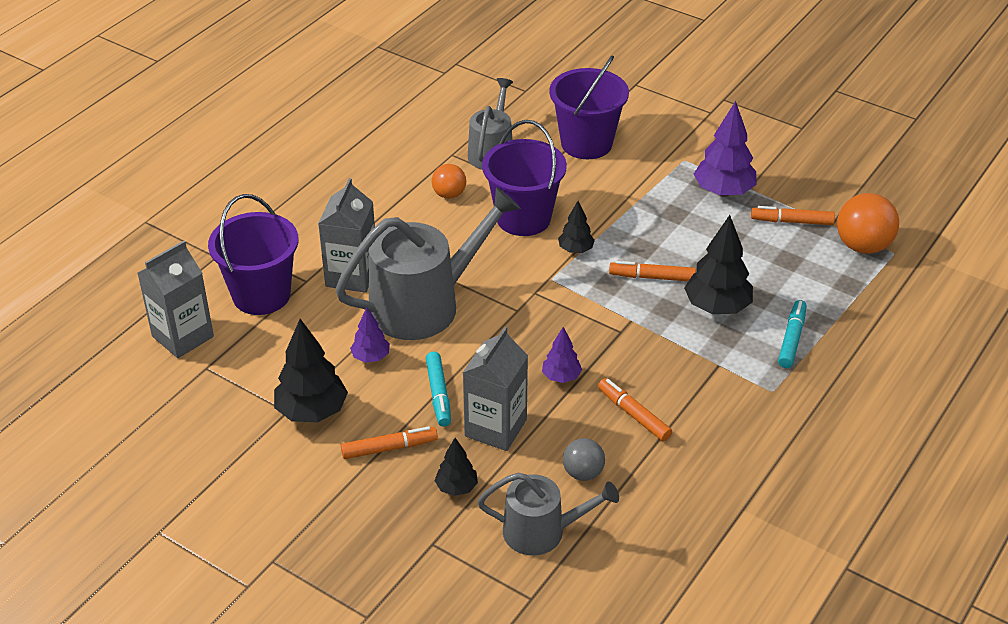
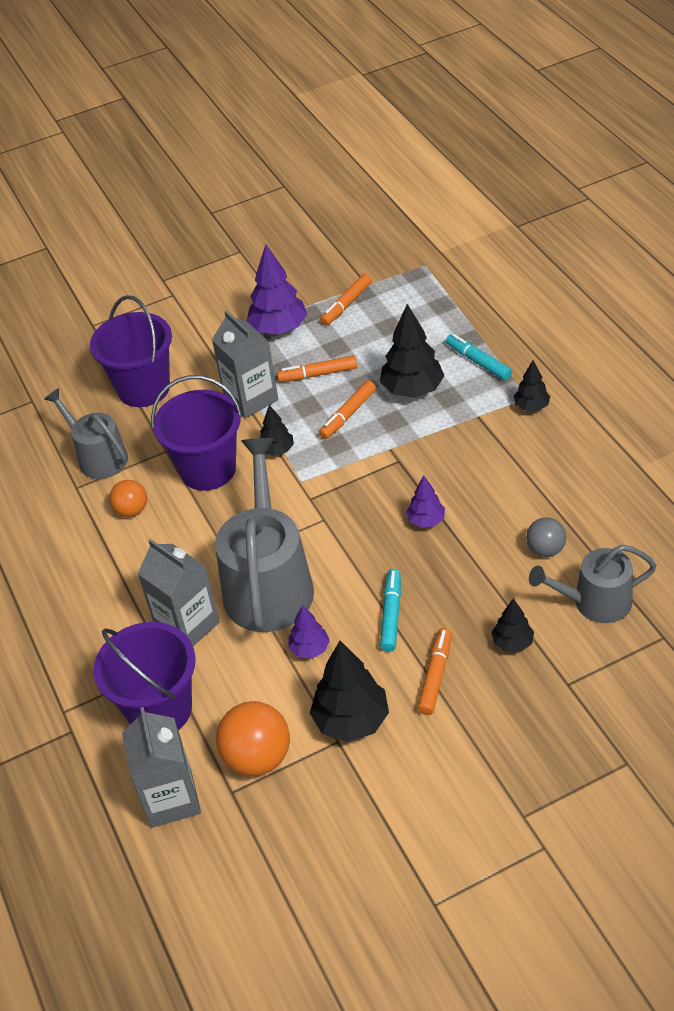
camera: 55 degrees left, 5 degrees up
turquoise marker [426,352,451,427] -> turquoise marker turned 105 degrees counterclockwise [380,569,401,652]
grey carton [463,327,528,451] -> grey carton moved to [212,310,278,418]
grey watering can [478,473,619,555] -> grey watering can turned 135 degrees counterclockwise [529,545,657,623]
orange marker [598,378,672,441] -> orange marker moved to [277,355,357,382]
orange ball [837,193,899,254] -> orange ball moved to [216,701,290,776]
none -> black tree [514,361,550,411]

